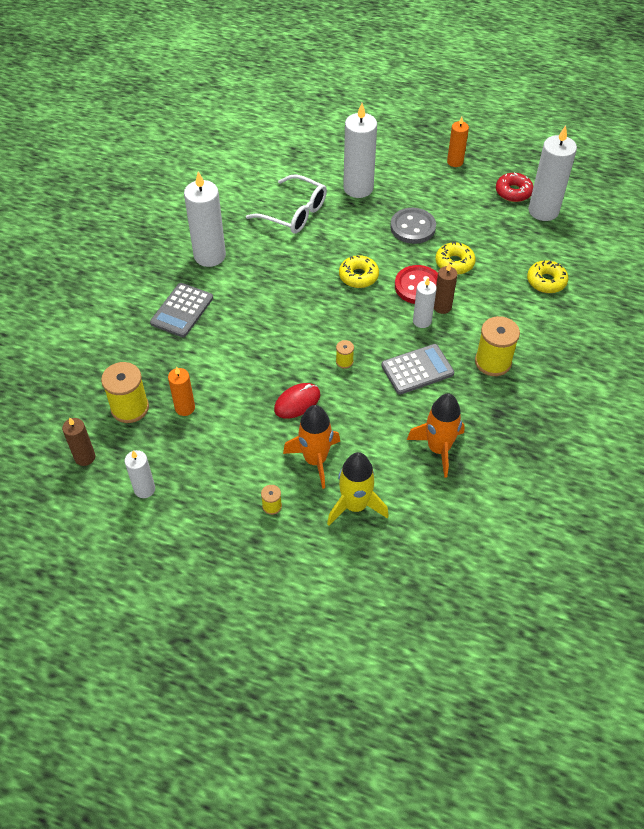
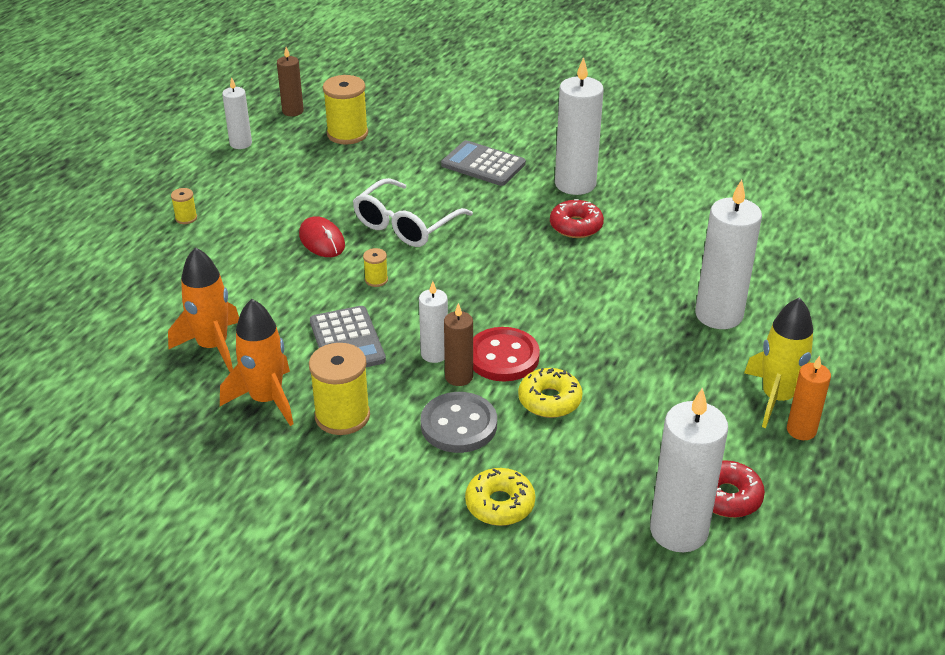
camera: 95 degrees right, 15 degrees down
orange candle [168,366,195,416] -> none
white glasses [246,174,327,234] -> white glasses moved to [353,178,473,247]
orange rocket [283,405,340,489] -> orange rocket moved to [220,299,294,426]
yellow rocket [327,452,389,526] -> yellow rocket moved to [744,297,813,428]
yellow donut [339,255,379,288] -> none
grey button [390,208,436,244] -> grey button moved to [421,392,497,453]
none -> red donut [550,199,604,238]

